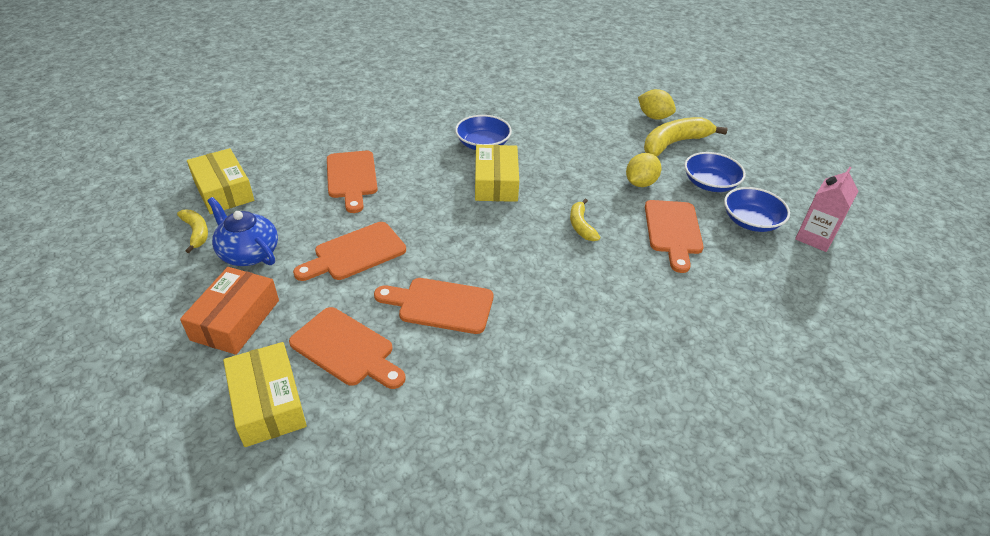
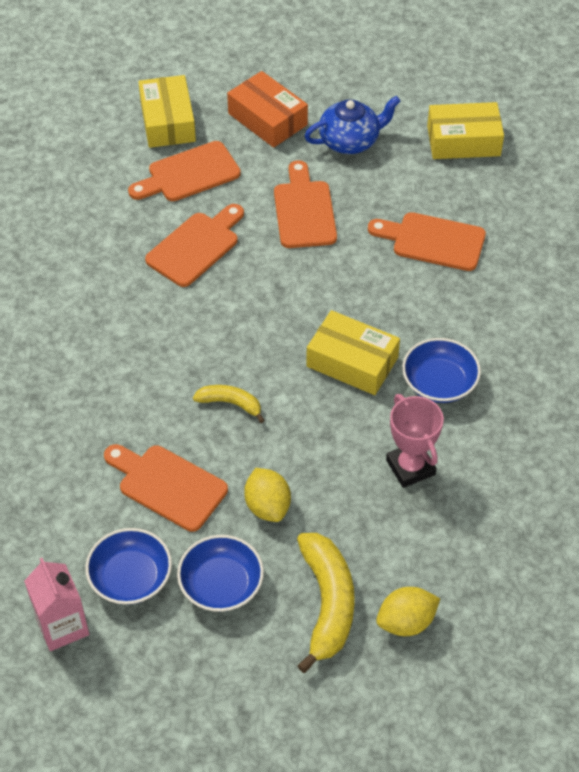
camera: 120 degrees right, 10 degrees up
yellow banana [177,210,208,253] -> none
yellow box [223,342,307,447] -> yellow box turned 75 degrees clockwise [138,75,196,148]
none -> pink trophy [386,394,444,488]

